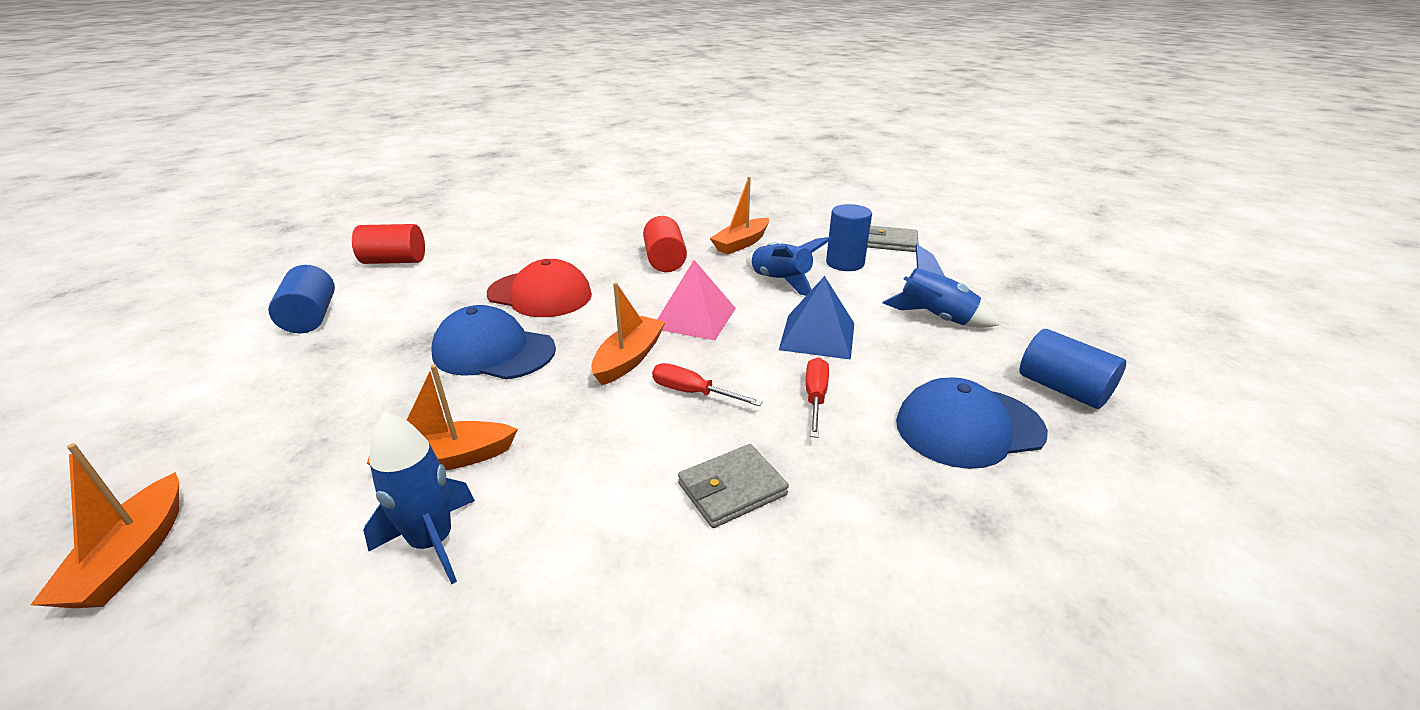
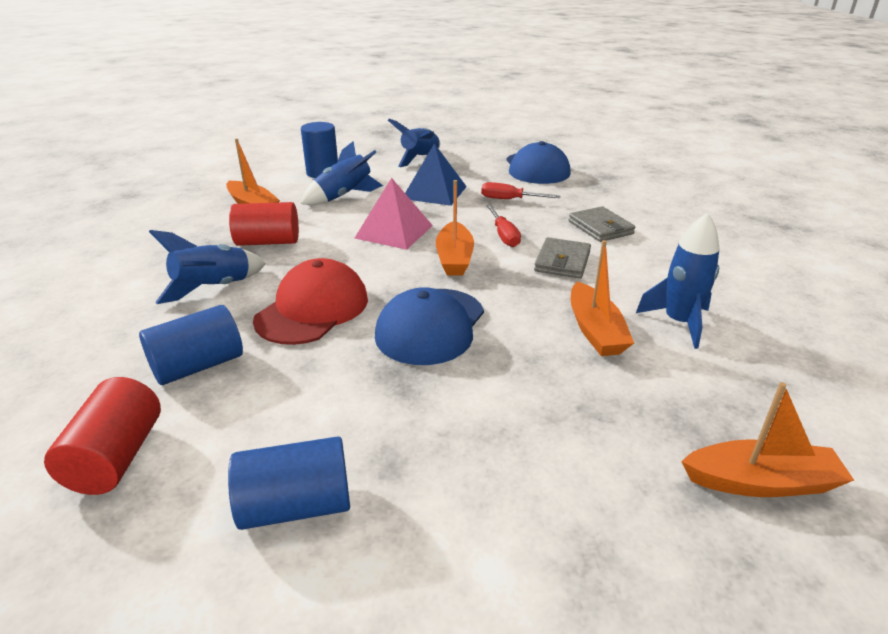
camera: 85 degrees left, 0 degrees up
orange boat [591,282,665,385] -> orange boat turned 120 degrees counterclockwise [436,180,474,276]
red screwdriver [652,363,763,406] -> red screwdriver turned 45 degrees counterclockwise [486,205,521,247]
grey wallet [867,226,919,252] -> grey wallet moved to [534,237,591,279]
blue cylinder [1019,329,1126,409] -> blue cylinder moved to [139,305,243,385]
none -> blue rocket [149,230,266,304]

